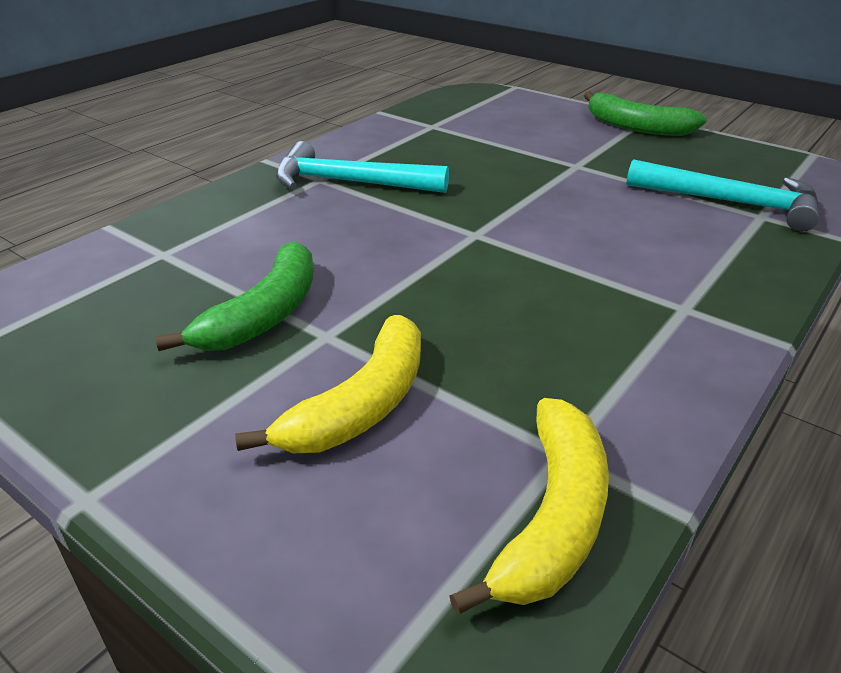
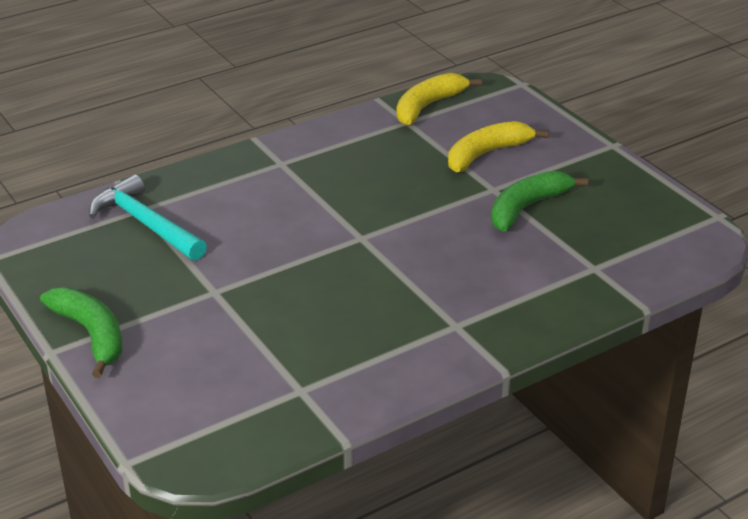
camera: 160 degrees left, 0 degrees up
turquoise hammer [276,141,449,193] -> none

